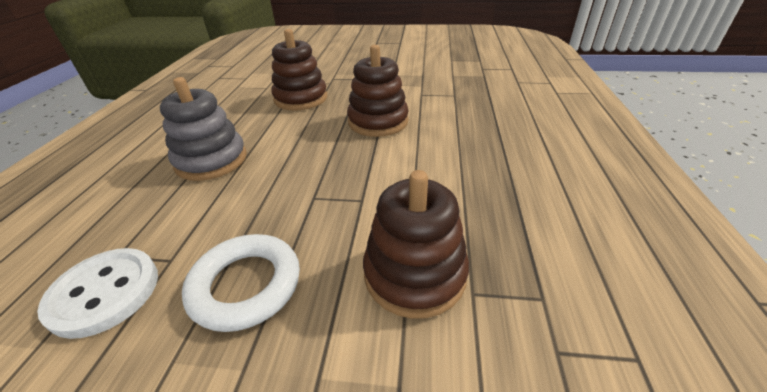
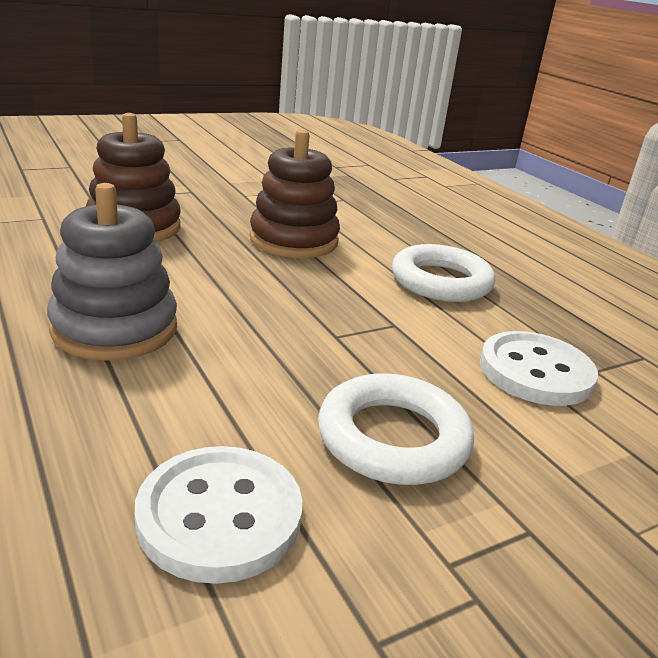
camera: 40 degrees left, 10 degrees down
brown stacking toy [363,170,469,319] -> white button [480,331,598,406]
none -> white ring [392,244,495,302]

